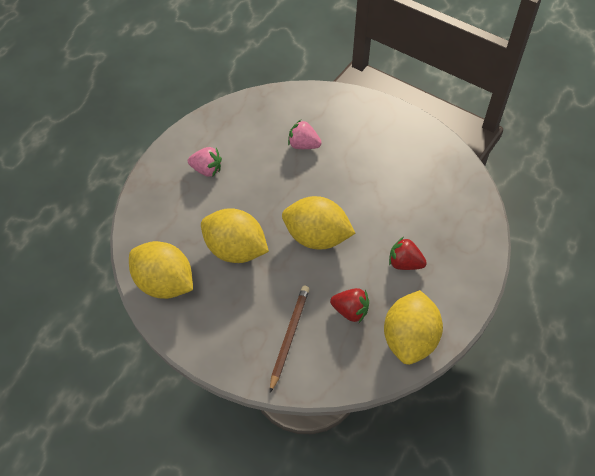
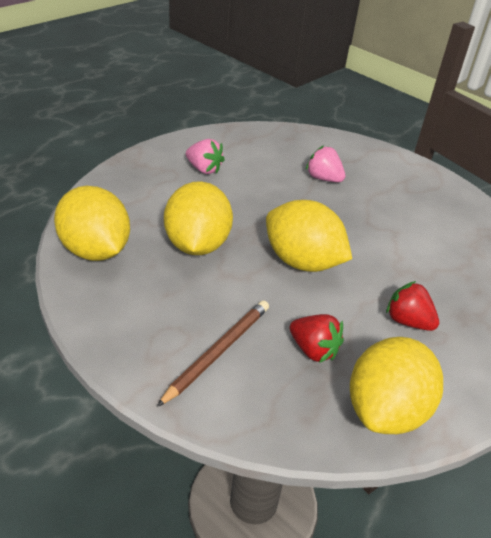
camera: 15 degrees right, 15 degrees down
yellow lemon [201,208,269,263] -> yellow lemon turned 45 degrees clockwise [164,181,233,255]

